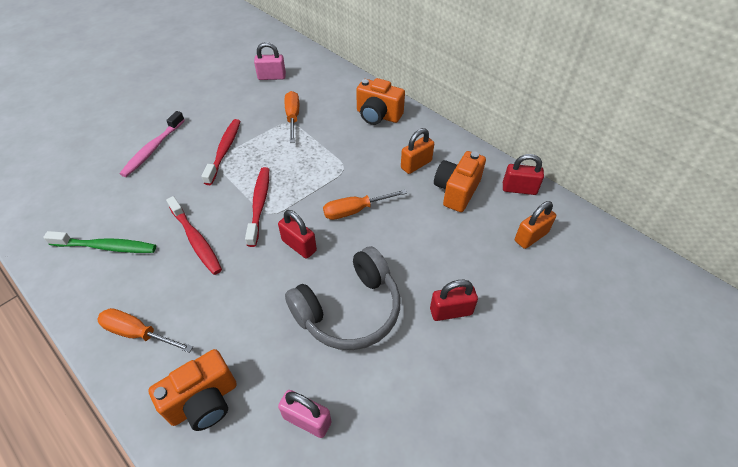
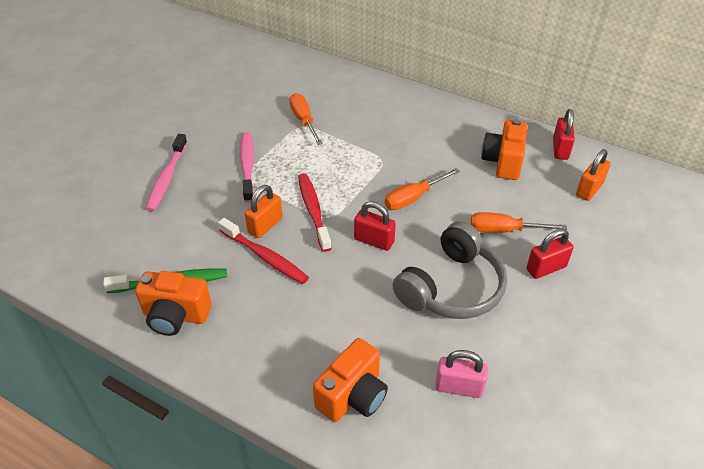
camera: 15 degrees left, 5 degrees down
orange screwdriver [97,308,193,353] -> orange screwdriver moved to [471,212,567,233]
red toothbrush [201,119,241,185] -> pink toothbrush [240,132,254,203]
pink padlock [254,42,286,80] -> none
orange camera [356,78,405,125] -> orange camera moved to [135,271,212,336]
orange padlock [401,128,434,174] -> orange padlock moved to [245,185,283,238]
red padlock [503,154,544,195] -> red padlock turned 75 degrees counterclockwise [553,109,575,160]

